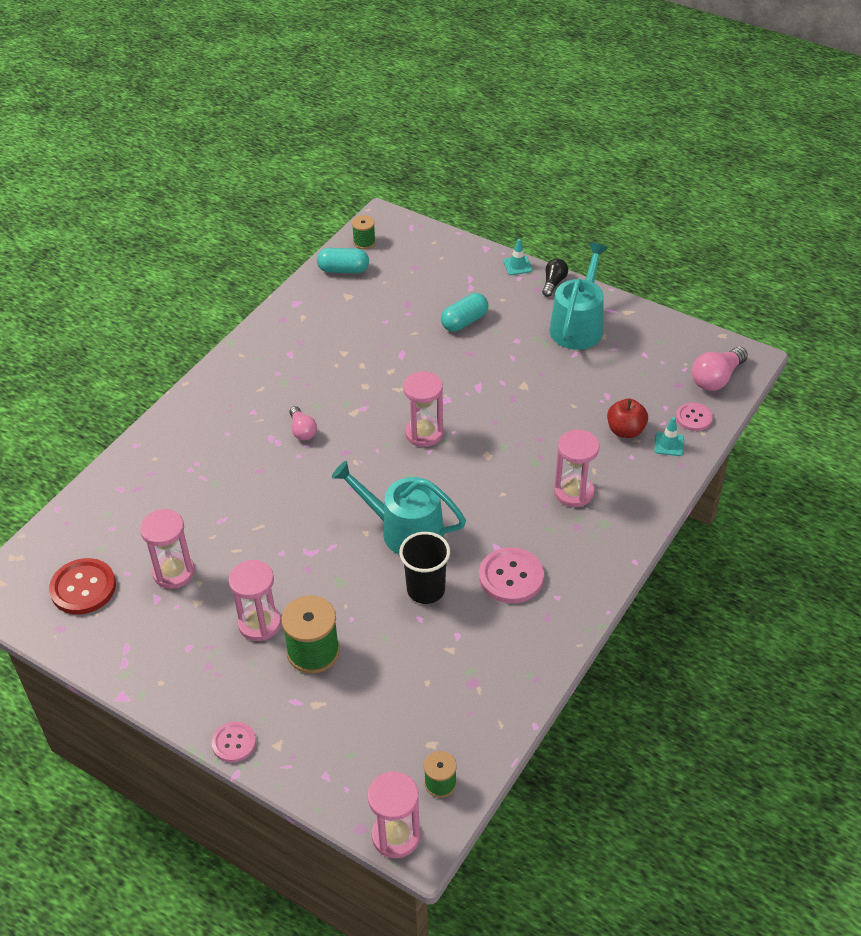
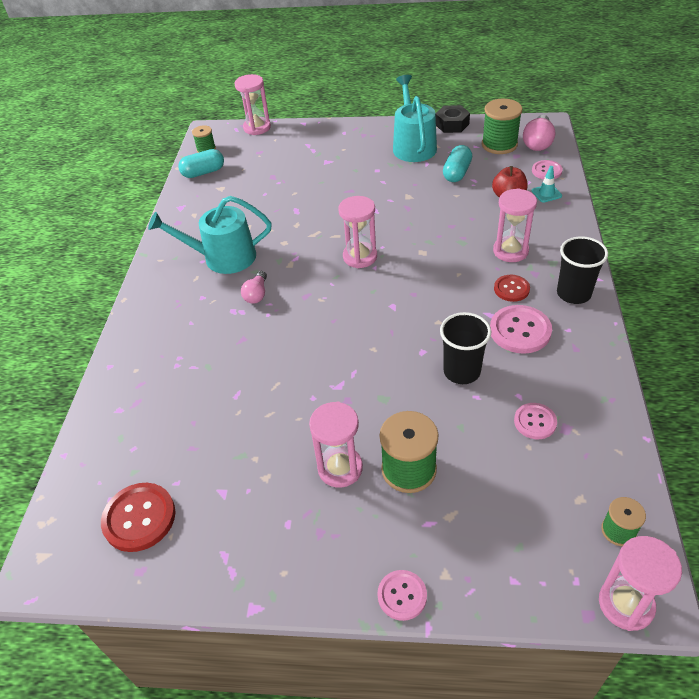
camera: 25 degrees left, 0 degrees up
pink hourglass [140,509,195,589] -> pink hourglass moved to [234,74,271,135]
pink light bulb [289,406,317,440] -> pink light bulb turned 60 degrees clockwise [241,271,267,304]
turquoise watering can [332,461,466,554] -> turquoise watering can moved to [148,196,272,274]
turquoise capsule [441,293,488,332] -> turquoise capsule moved to [443,145,472,182]
turquoise traffic cone [504,239,532,275] -> none
black light bulb [542,259,568,297] -> none
none -> black nut [435,105,470,133]
none -> green spool [482,99,523,154]
none -> red button [494,275,530,302]
none -> pink button [514,403,557,439]
none -> black cup [557,236,608,304]

